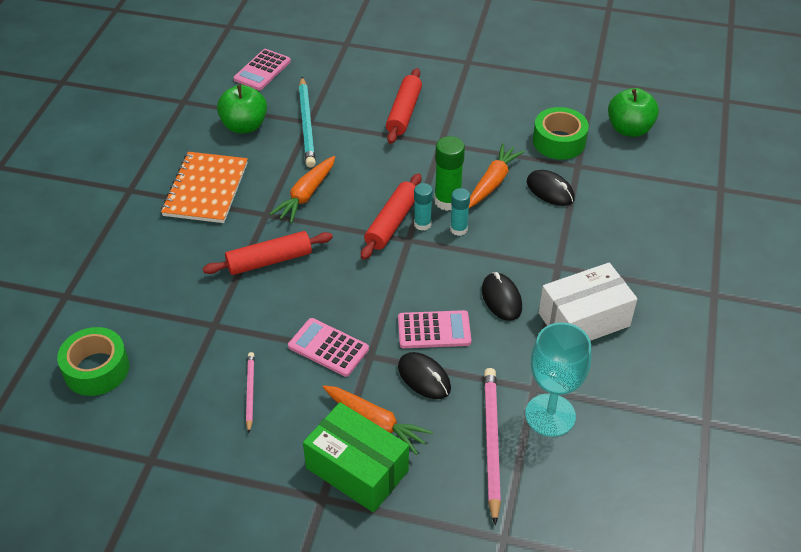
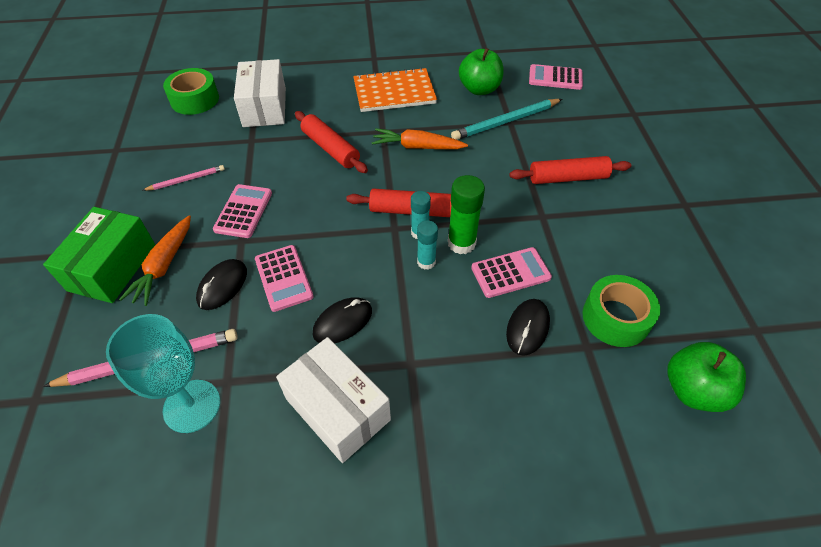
camera: 70 degrees right, 5 degrees up
orange carrot [469,143,525,208] -> pink calculator [471,247,552,298]
none -> white box [234,59,286,127]

